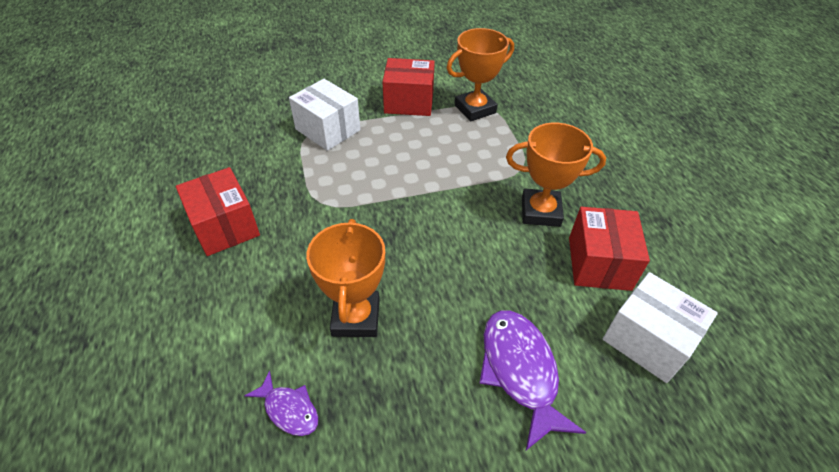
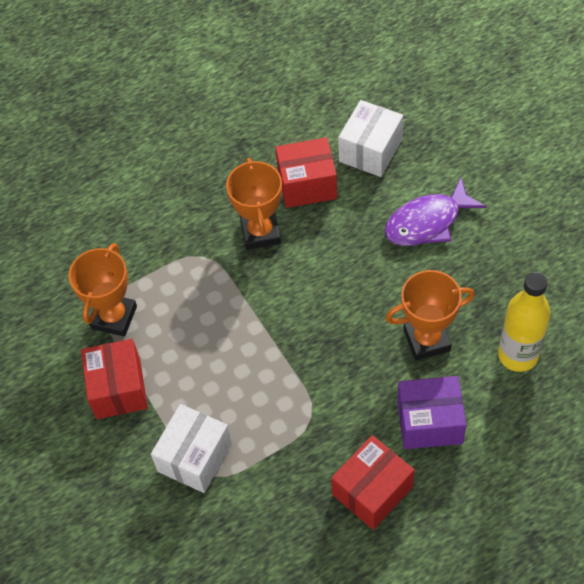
camera: 100 degrees left, 10 degrees up
purple fish [245,371,318,436] -> yellow bottle [498,272,551,372]
orange trophy [447,28,514,121] -> orange trophy turned 60 degrees clockwise [68,243,137,337]
none -> purple box [397,376,467,449]

